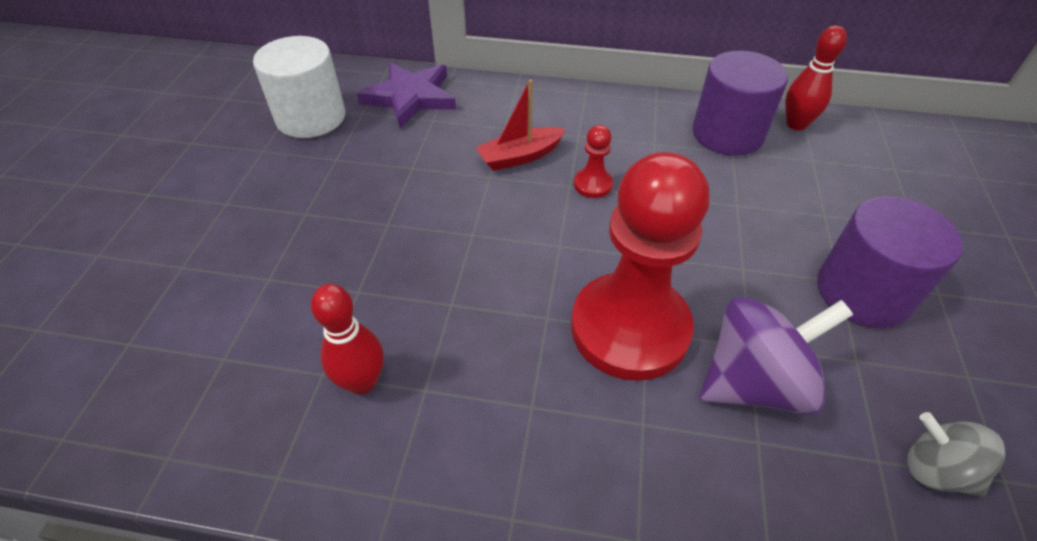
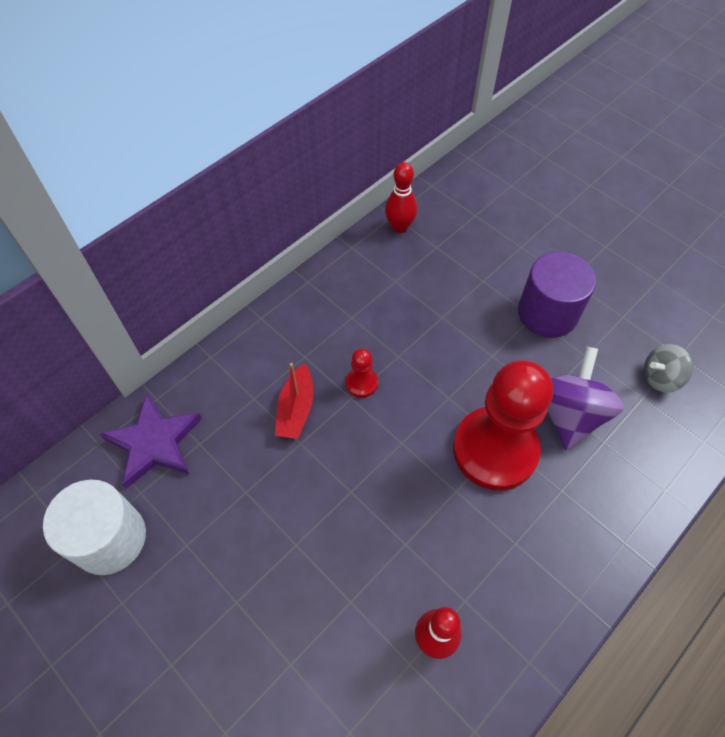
camera: 55 degrees left, 10 degrees up
purple cylinder [692,51,788,156] -> none

